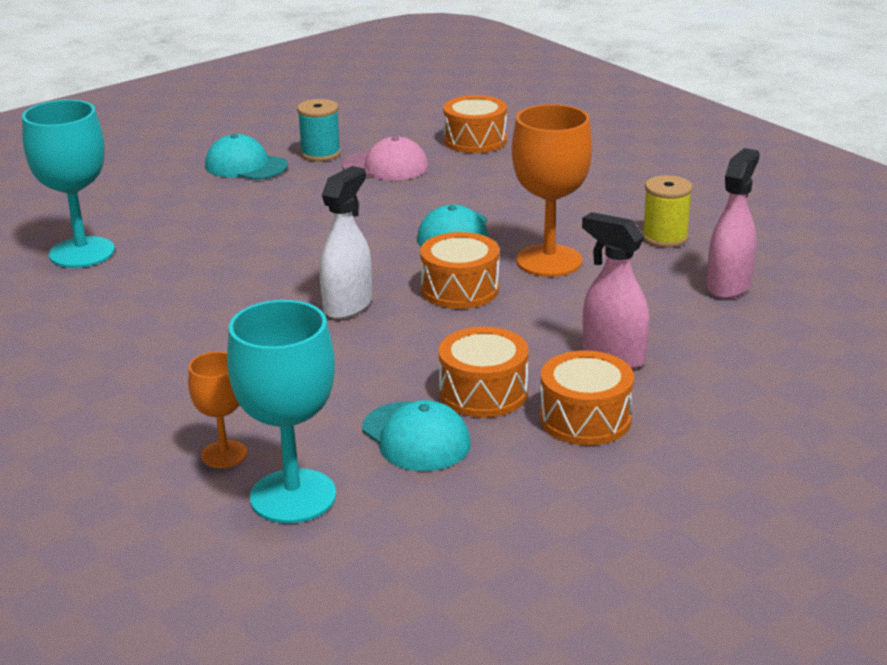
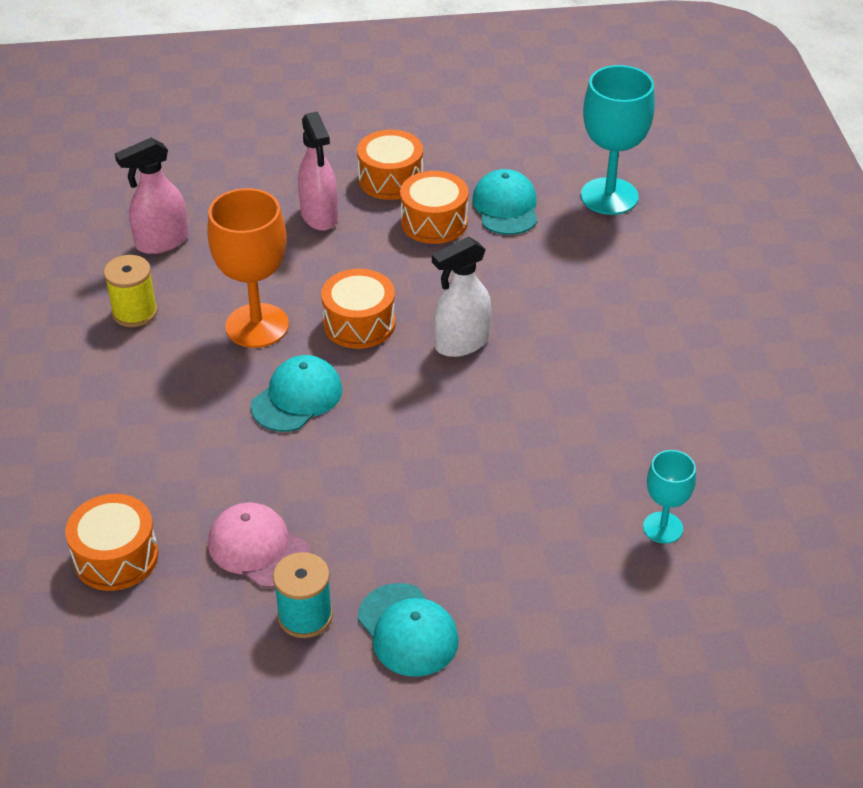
camera: 150 degrees left, 15 degrees up
turquoise goblet [22,100,115,268] -> turquoise goblet [643,450,696,544], size x0.55
orange goblet [188,352,247,468] -> none

